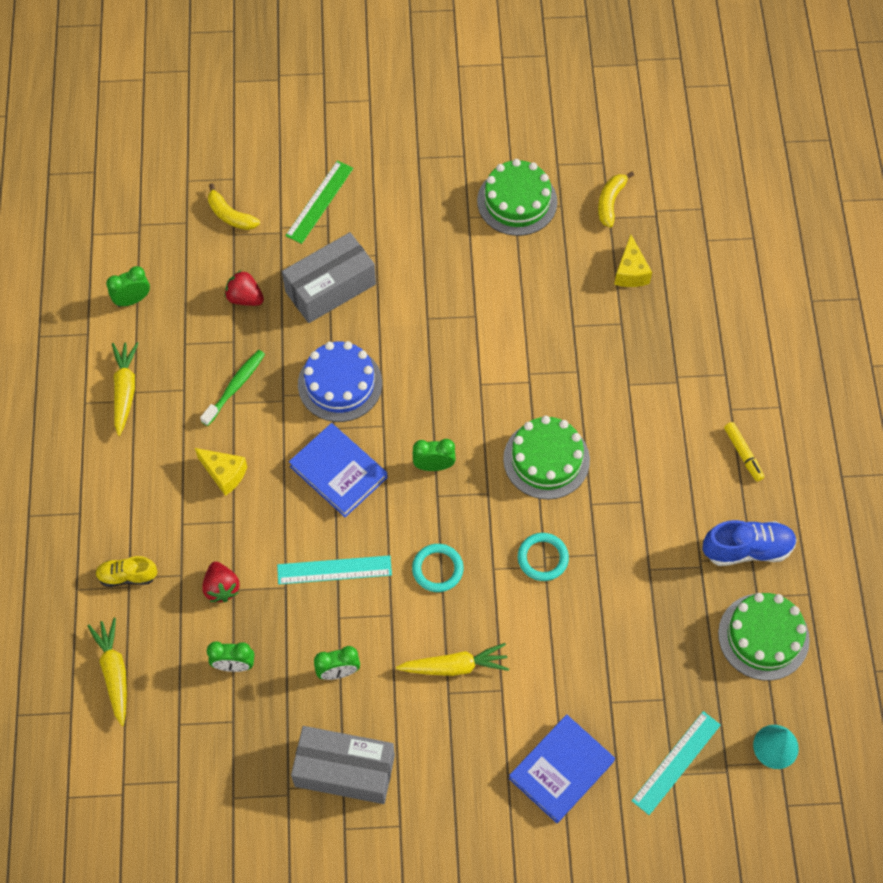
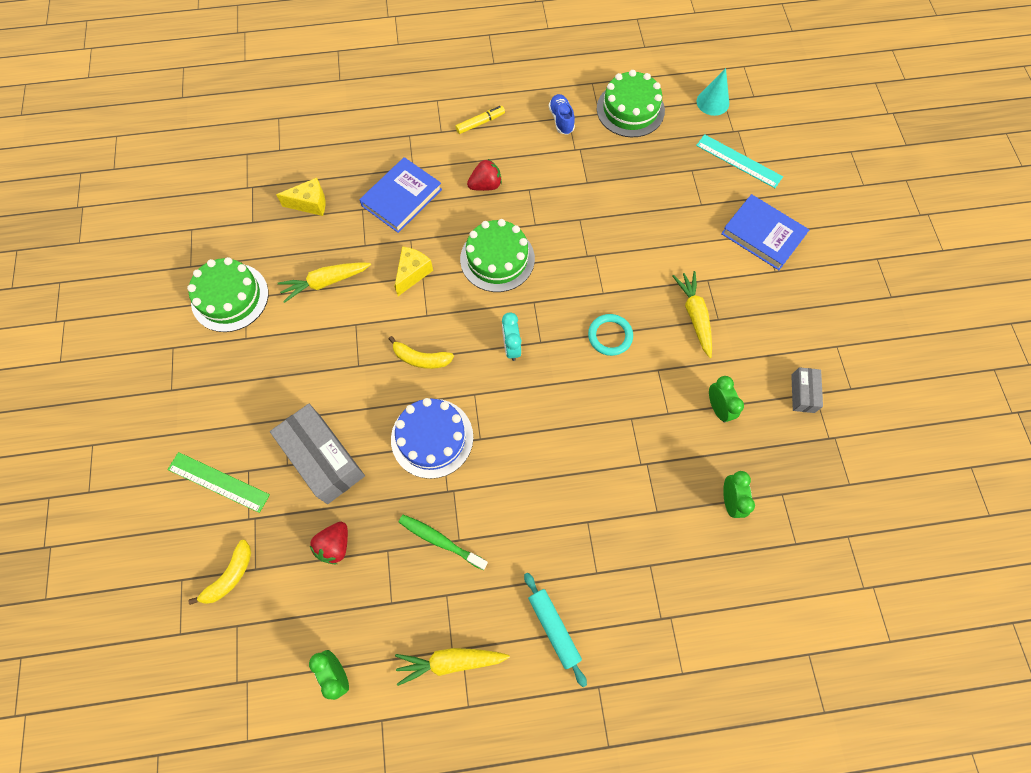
camera: 95 degrees left, 5 degrees up
yellow carrot [88,618,127,726] -> yellow carrot moved to [278,262,371,303]
yellow shoe [95,556,157,587] -> none
yellow cheese [195,448,247,496] -> yellow cheese moved to [394,246,433,296]
red strawberry [202,562,240,602] -> red strawberry moved to [467,159,502,191]
turquoise ruler [277,555,392,584] -> none
blue book [289,423,388,517] -> blue book moved to [359,157,442,233]
grey box [291,726,395,804] -> grey box [791,367,823,413], size x0.50
green clock [413,439,456,471] -> turquoise clock [502,312,521,361]
turquoise ring [518,533,569,581] -> none
yellow banana [598,172,634,228] -> yellow banana moved to [389,336,454,369]
blue shoe [703,520,797,566] -> blue shoe [549,94,575,135], size x0.65
none -> turquoise rolling pin [524,573,587,687]

